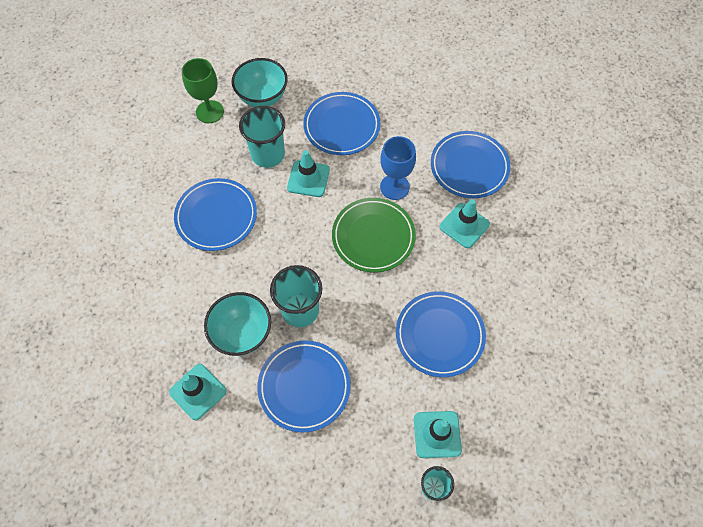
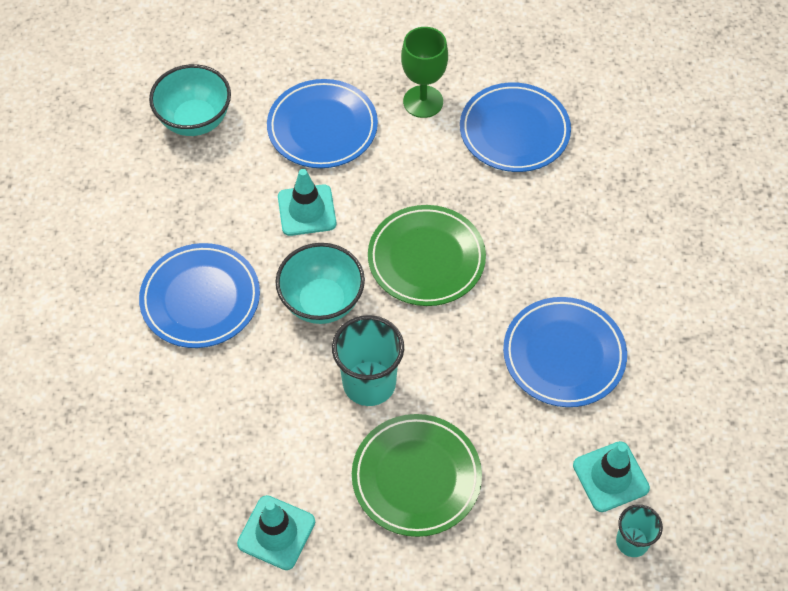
camera: 20 degrees left, 5 degrees down
green goblet [182,58,224,123] -> green goblet moved to [401,27,448,118]
turquoise bowl [204,292,271,356] -> turquoise bowl moved to [275,243,365,324]
turquoise cup [239,106,285,168] -> none
blue plate [257,340,351,432] -> green plate [352,414,482,537]
blue goblet [380,136,416,200] -> none
turquoise traffic cone [439,199,490,248] -> none

